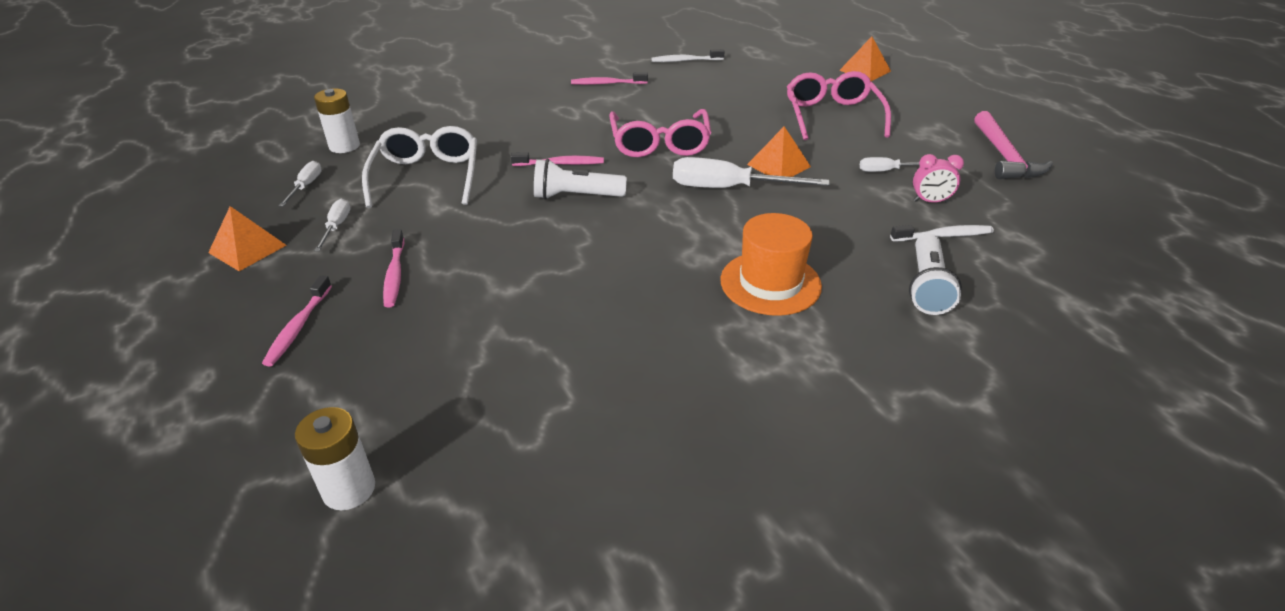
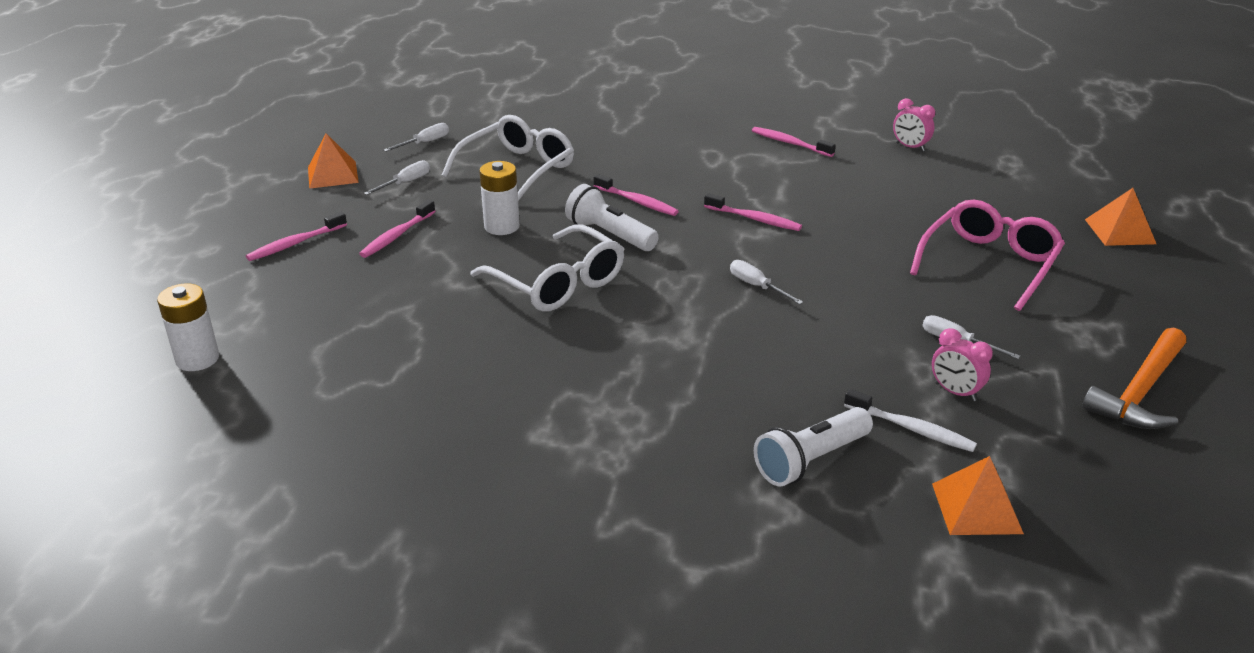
camera: 40 degrees right, 5 degrees down
white battery [314,88,360,153] -> white battery moved to [479,161,520,235]
pink glasses [609,109,711,157] -> pink toothbrush [704,193,802,231]
white toothbrush [651,49,725,62] -> pink clock [893,98,935,152]
white screwdriver [673,157,830,188] -> white screwdriver [730,260,804,305], size x0.51
orange hat [721,213,822,316] -> none
orange pyramid [747,126,811,177] -> orange pyramid moved to [932,456,1024,535]
pink hammer [974,111,1053,179] -> orange hammer [1082,327,1186,429]
none -> white glasses [470,224,624,312]

